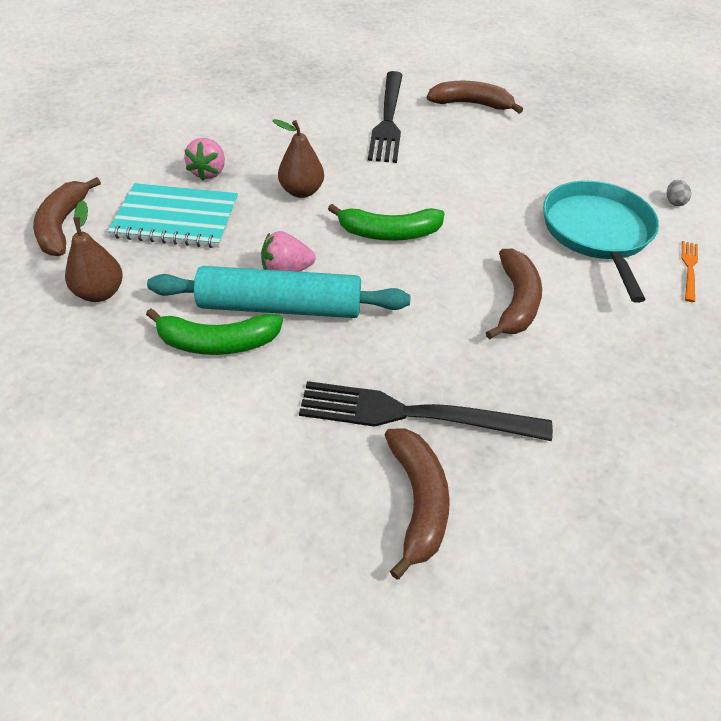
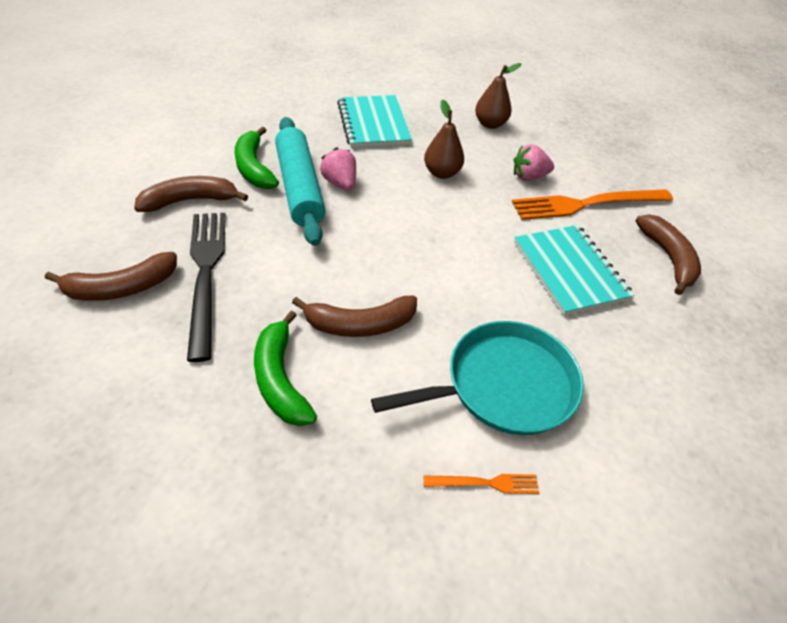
camera: 70 degrees right, 0 degrees up
brown banana [33,177,101,256] -> brown banana moved to [134,176,248,212]
brown pear [65,200,123,302] -> brown pear moved to [475,63,521,129]
pink strawberry [184,138,225,180] -> pink strawberry moved to [514,144,554,181]
green banana [328,204,445,241] -> green banana moved to [254,311,317,426]
black fork [368,71,403,163] -> orange fork [512,189,673,220]
grey egg [667,180,691,206] -> none
none -> turquoise notebook [514,225,634,316]

